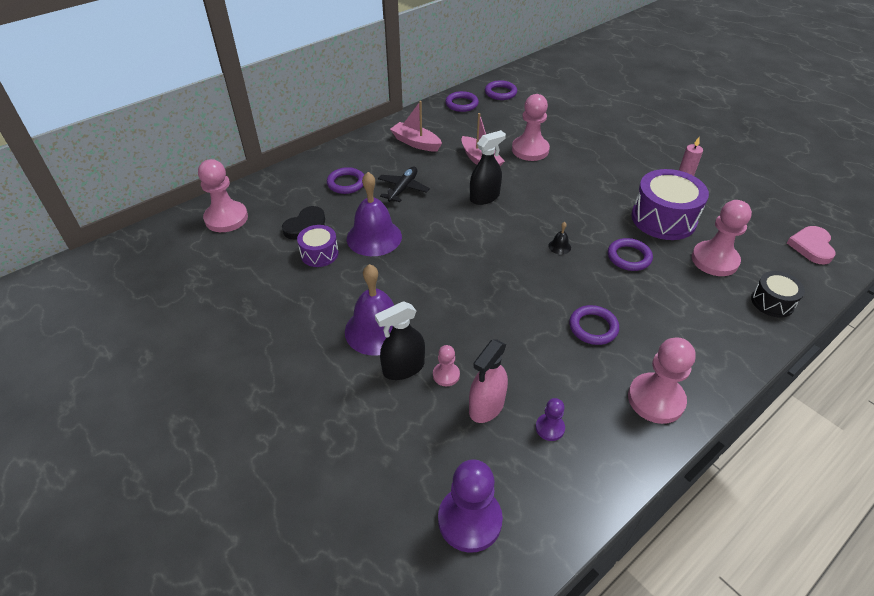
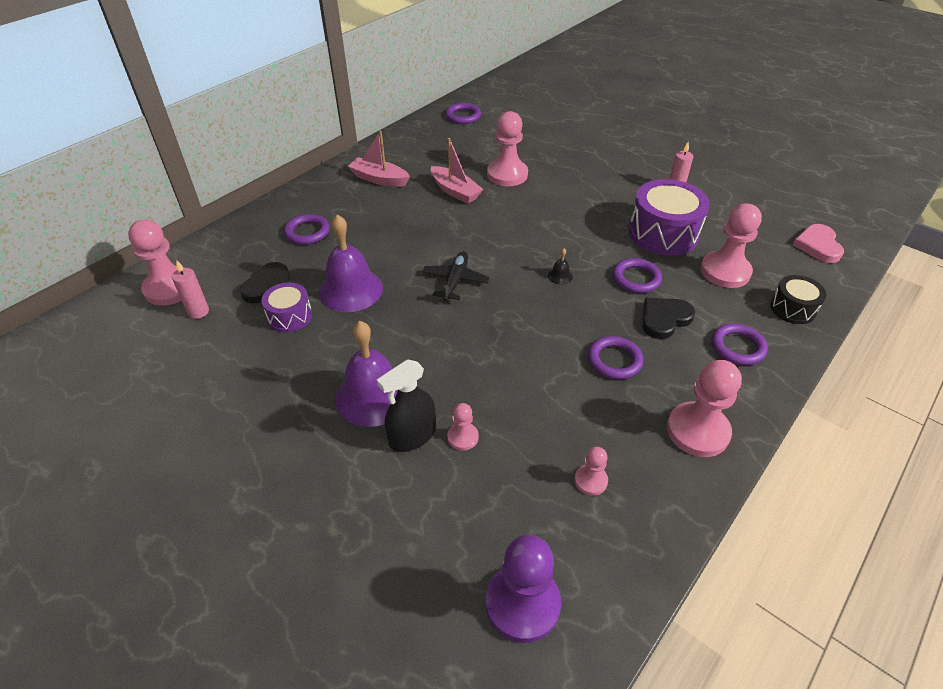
camera: 10 degrees left, 0 degrees up
black plane [378,167,430,202] -> black plane moved to [422,251,490,301]
purple ring [445,91,479,112] -> purple ring moved to [711,323,768,365]
pink spray bottle [469,340,508,423] -> none
black spray bottle [470,130,506,205] -> none
purple pawn [536,398,565,441] -> pink pawn [574,447,608,496]
none -> pink candle [172,260,209,319]
none -> black heart [642,298,695,339]

